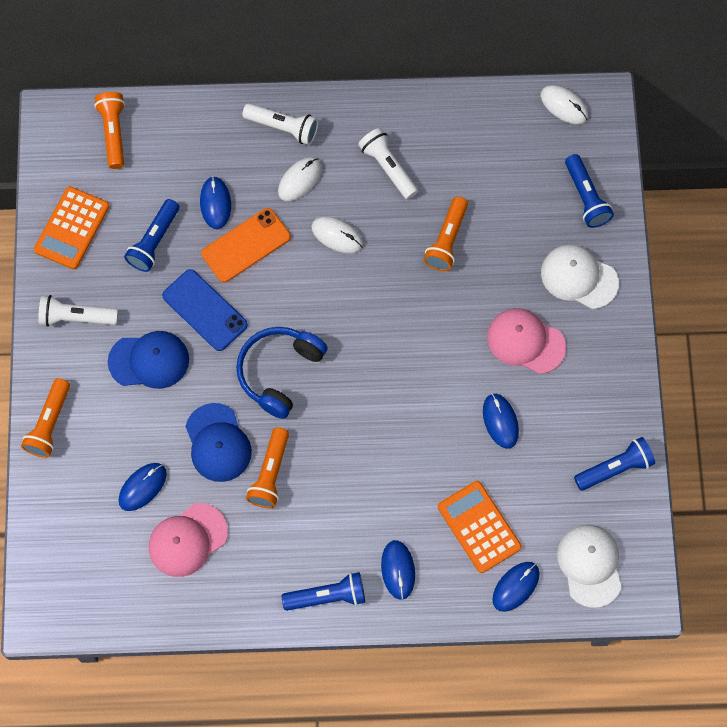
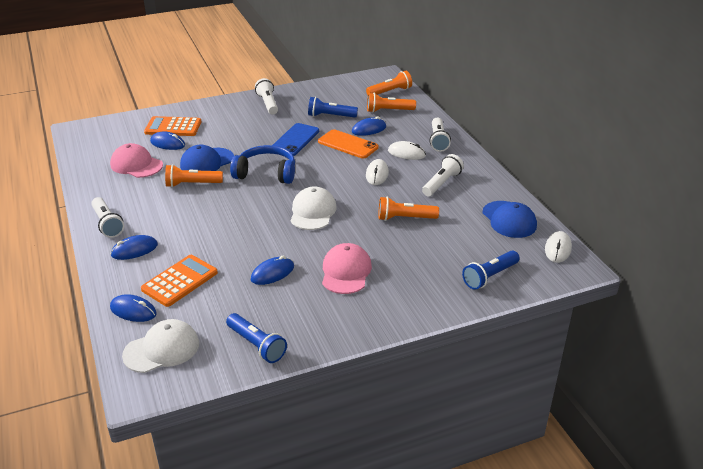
camera: 70 degrees right, 35 degrees down
orange flashlight [21,378,70,458] -> orange flashlight moved to [367,93,416,113]
orange calculator [34,186,109,269] -> orange calculator moved to [144,116,201,136]
blue cap [108,331,189,389] -> blue cap moved to [482,201,537,238]
blue flashlight [282,572,365,611] -> white flashlight [91,197,124,238]
white cap [541,245,619,309] -> white cap moved to [290,187,337,230]

